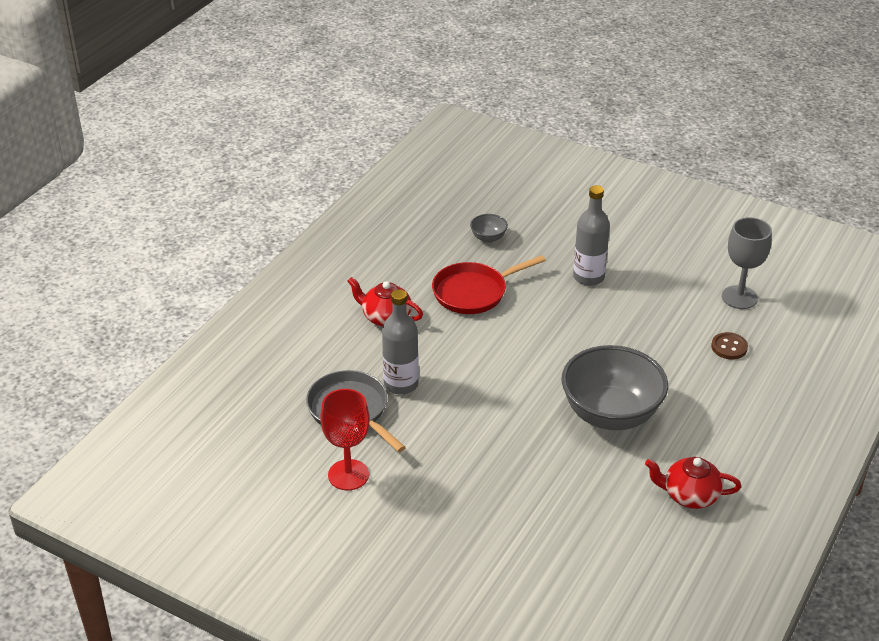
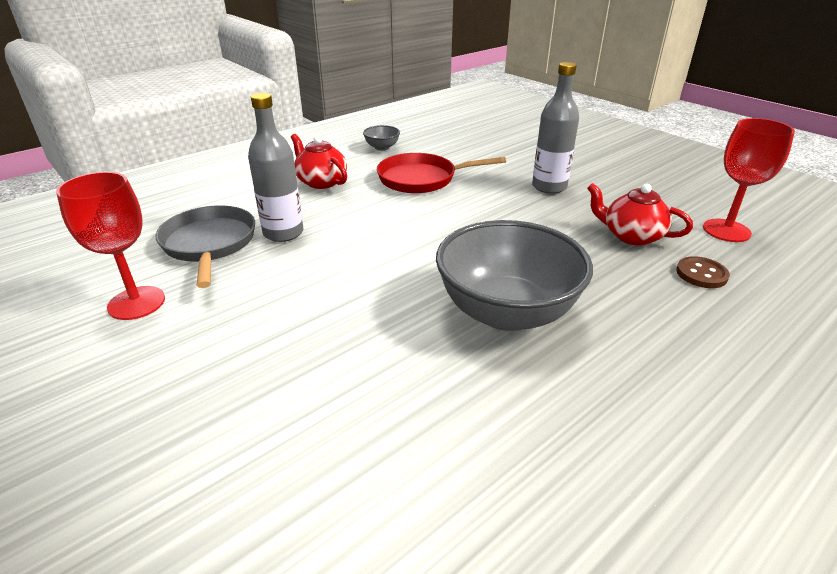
camera: 20 degrees right, 5 degrees down
grey bowl [470,214,508,243] -> grey bowl moved to [363,125,400,151]
red teapot [645,457,741,509] -> red teapot moved to [587,183,693,245]
grey goblet [722,217,772,309] -> red goblet [703,118,795,242]

